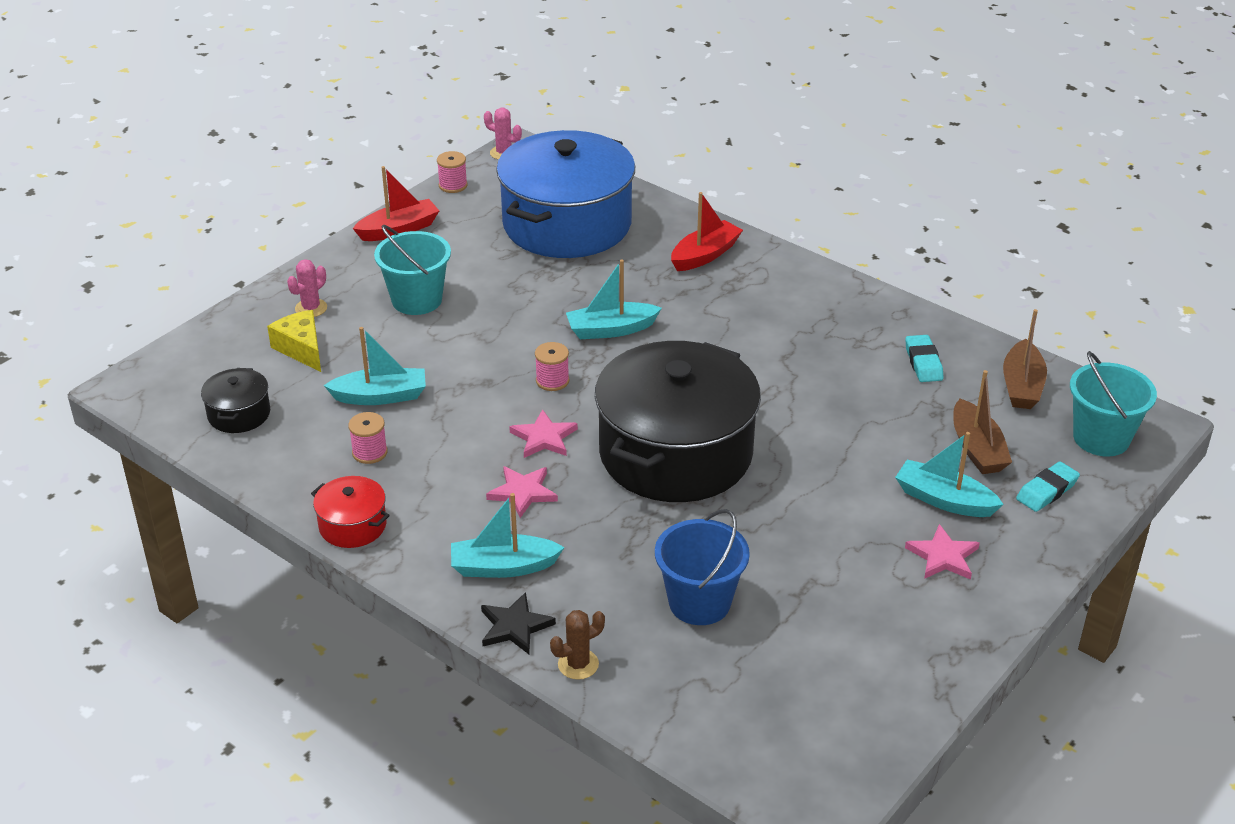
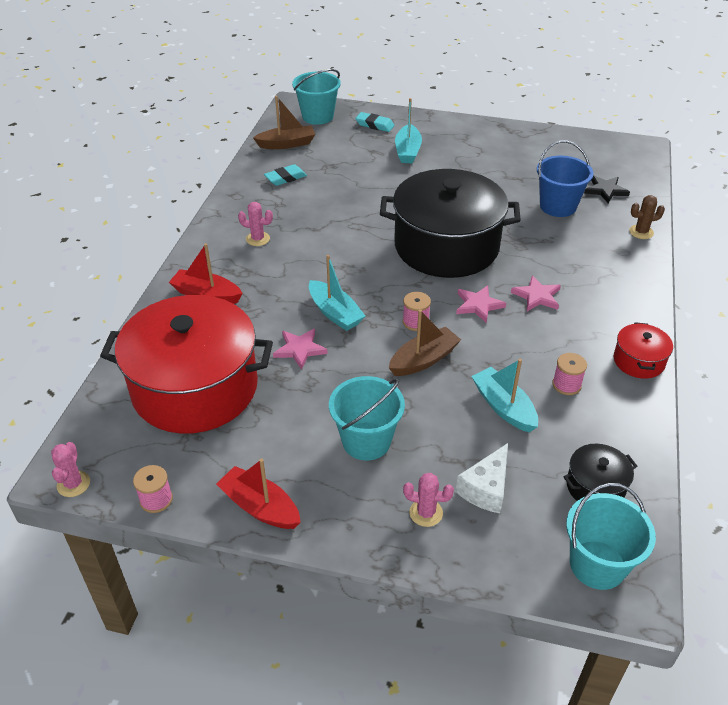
camera: 115 degrees left, 5 degrees up
yellow cheese [267,310,321,372] -> white cheese [456,443,508,513]
turquoise boat [451,493,565,578] -> none
black star [481,592,556,654] -> black star moved to [585,175,630,203]
blue pot [496,130,635,258] -> red pot [100,295,273,433]
brown cactus [550,610,605,680] -> brown cactus turned 45 degrees counterclockwise [629,195,665,239]
pink star [905,524,980,579] -> pink star moved to [273,328,328,370]
brown boat [953,370,1012,474] -> brown boat moved to [389,309,461,376]
none -> pink cactus [238,202,273,246]
none -> turquoise bucket [566,483,656,590]

